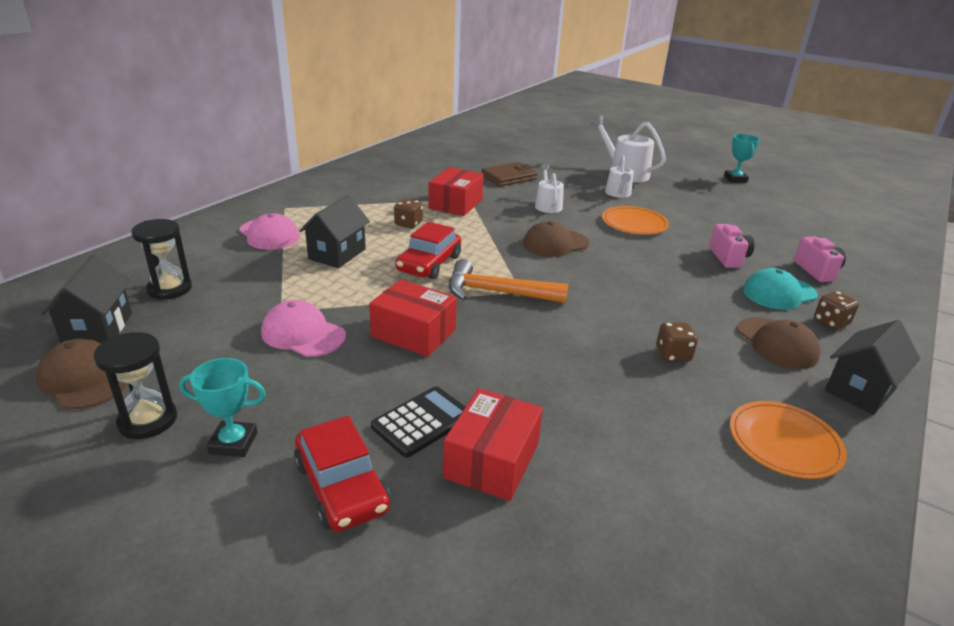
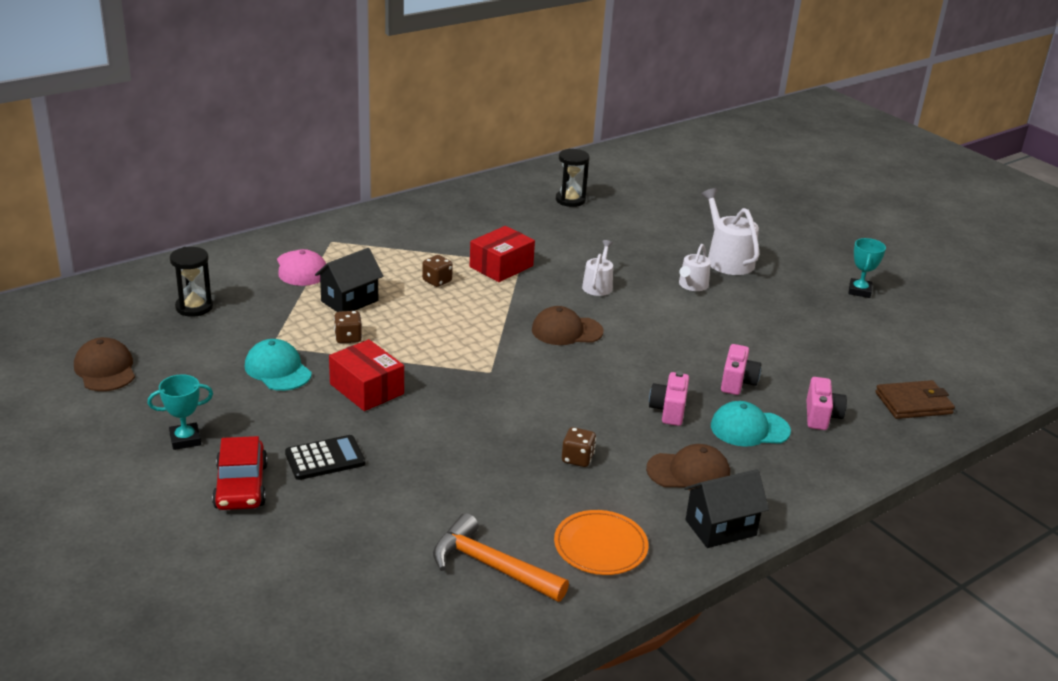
camera: 20 degrees right, 0 degrees up
black house [41,255,132,343] -> none
black hourglass [93,332,177,439] -> black hourglass moved to [556,149,590,207]
turquoise trophy [179,358,266,457] -> turquoise trophy turned 45 degrees counterclockwise [147,374,213,450]
pink cap [261,300,346,357] -> turquoise cap [245,339,312,391]
red car [395,222,461,279] -> none
red box [443,388,543,501] -> none
orange hammer [449,259,568,303] -> orange hammer moved to [433,513,569,602]
brown wallet [481,162,538,187] -> brown wallet moved to [875,380,955,419]
orange plate [602,206,669,235] -> none
brown cap [737,317,821,369] -> brown cap turned 90 degrees counterclockwise [646,444,730,490]
brown dice [814,291,859,330] -> brown dice moved to [334,311,362,343]
none -> pink camera [649,371,689,426]

